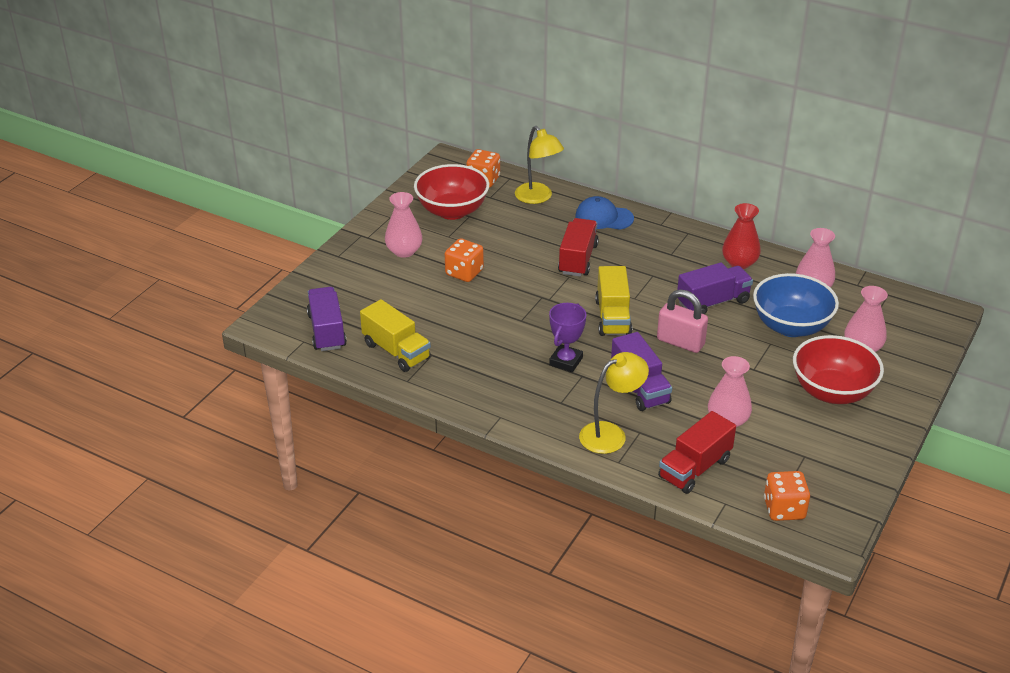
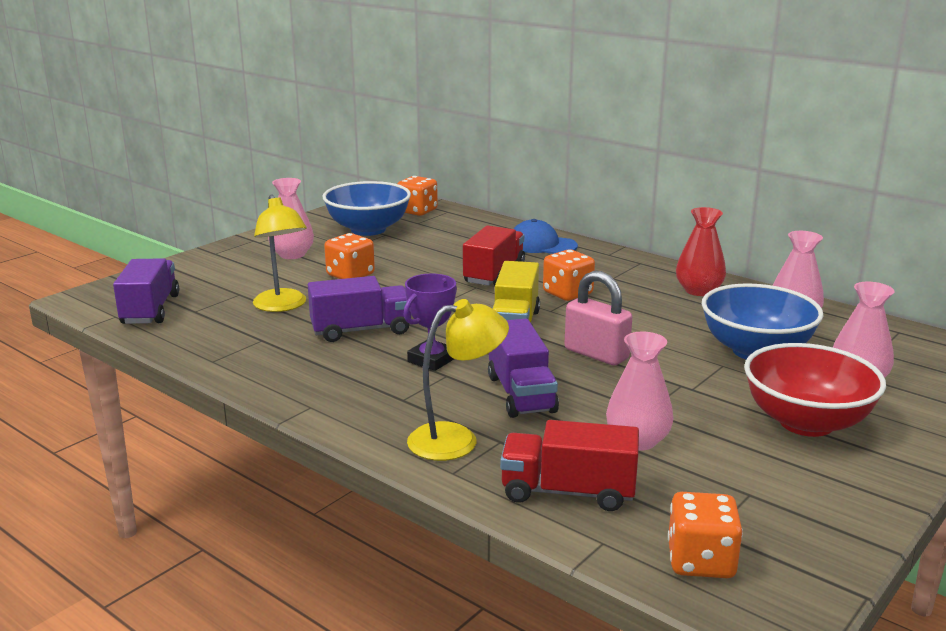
camera: 10 degrees right, 15 degrees down
yellow truck [360,299,431,372] -> none
red bowl [414,164,489,220] -> blue bowl [322,181,411,236]
yellow lamp [515,126,564,204] -> yellow lamp moved to [253,194,307,312]
red truck [658,411,736,494] -> red truck turned 45 degrees clockwise [500,420,639,511]
purple truck [677,262,753,314] -> purple truck moved to [308,276,411,342]
none -> orange dice [543,249,595,301]

